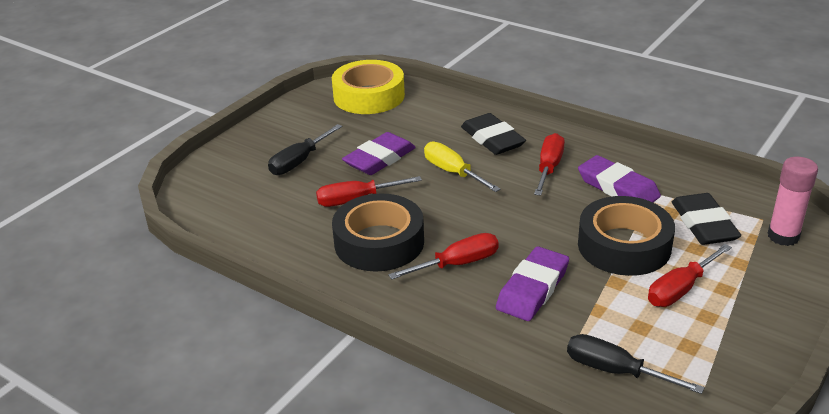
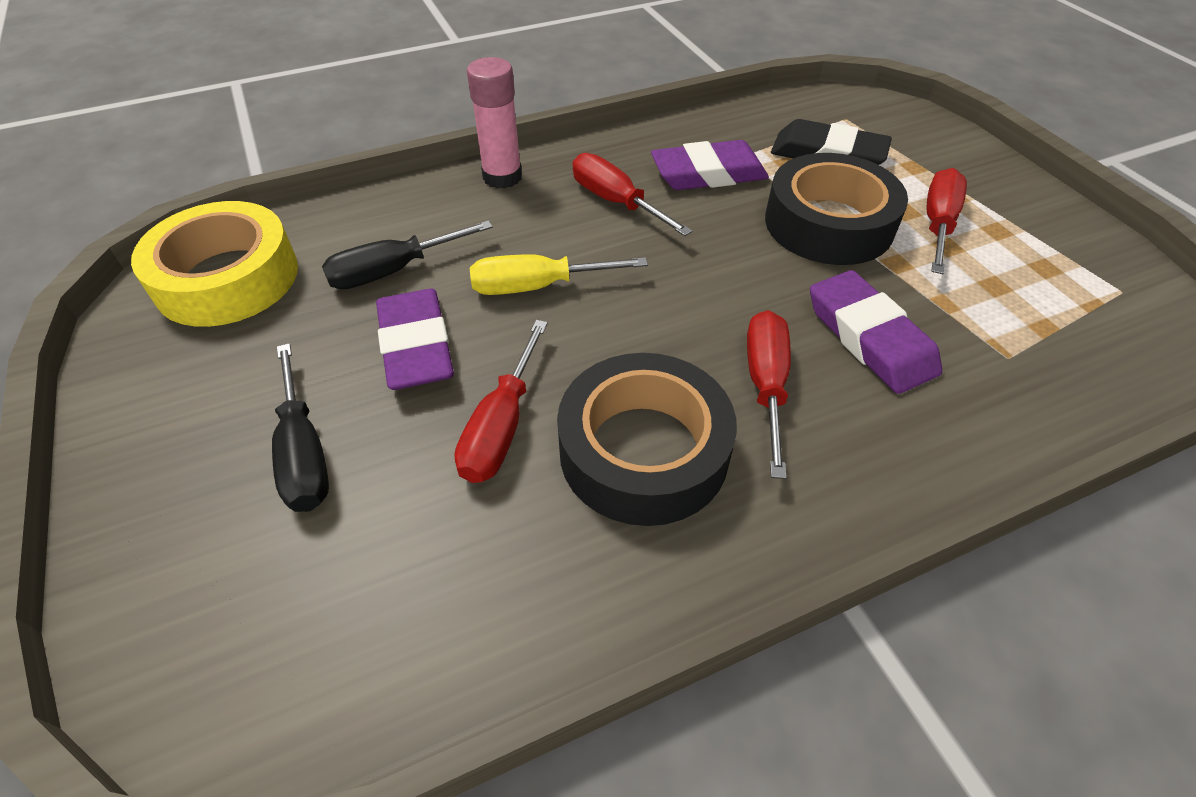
camera: 60 degrees left, 15 degrees up
black eraser [461,113,526,155] -> none
black screwdriver [567,334,705,394] -> black screwdriver moved to [322,220,493,289]
red screwdriver [648,244,732,307] -> red screwdriver turned 150 degrees counterclockwise [927,168,967,274]
pink glue stick [768,157,818,246] -> pink glue stick moved to [467,57,522,189]

